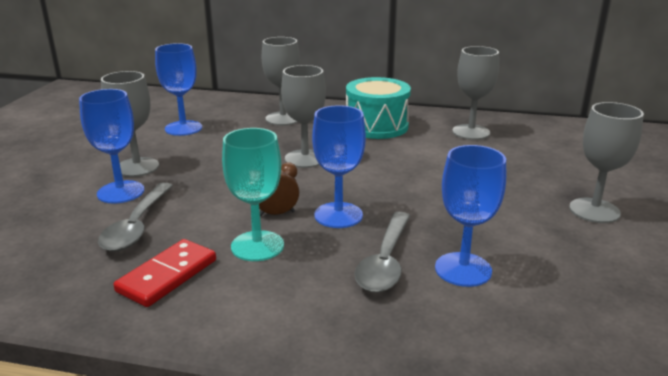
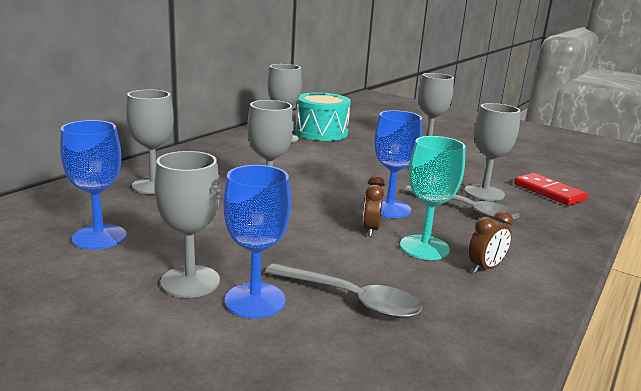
camera: 70 degrees left, 5 degrees down
red domino [114,239,216,307] -> red domino moved to [514,173,588,206]
turquoise drum [346,77,411,139] -> turquoise drum moved to [295,93,351,141]
blue goblet [435,145,506,287] -> grey goblet [465,103,520,201]
none -> brown clock [468,211,513,273]

